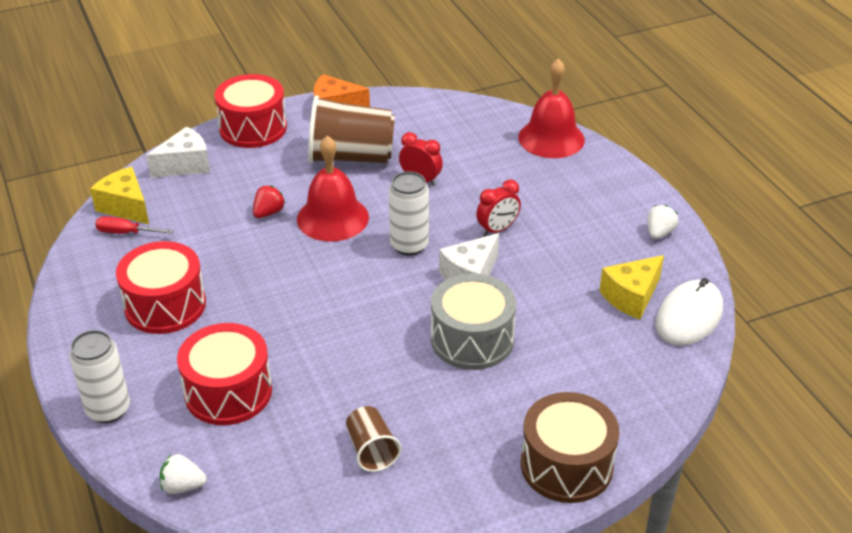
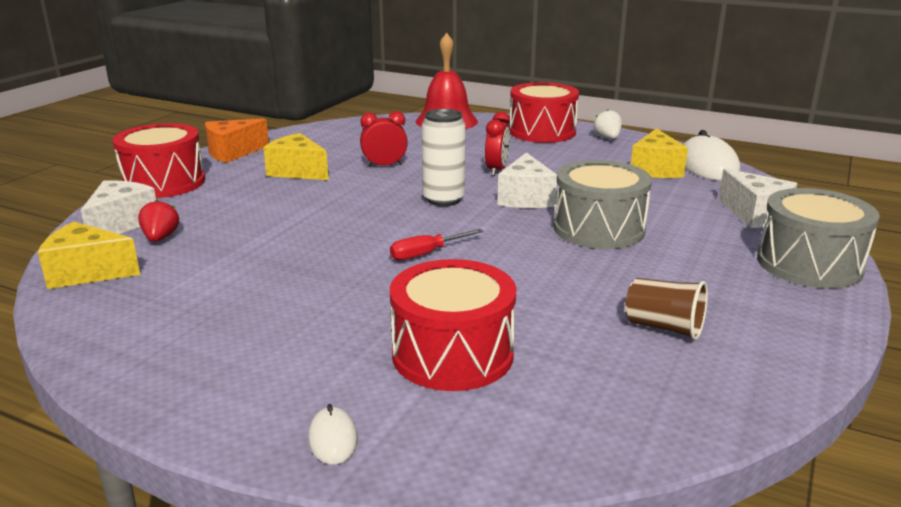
camera: 40 degrees left, 15 degrees down
white can [69,330,130,423] -> white mouse [308,404,358,465]
red screwdriver [95,216,174,234] -> red screwdriver moved to [390,229,483,260]
red drum [116,241,206,334] -> red drum moved to [509,82,579,143]
white strawberry [160,454,207,494] -> none
red strawberry [253,185,285,218] -> red strawberry moved to [138,199,179,242]
red bell [297,135,369,242] -> none
brown cup [308,95,395,163] -> yellow cheese [263,133,329,180]
brown drum [521,392,620,503] -> grey drum [757,188,880,288]
none -> white cheese [718,168,798,228]

